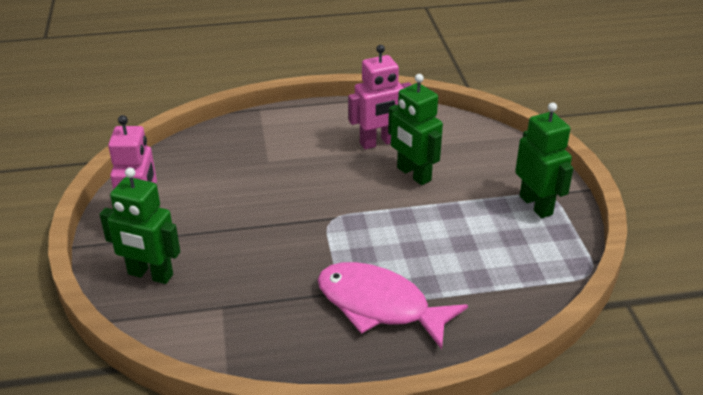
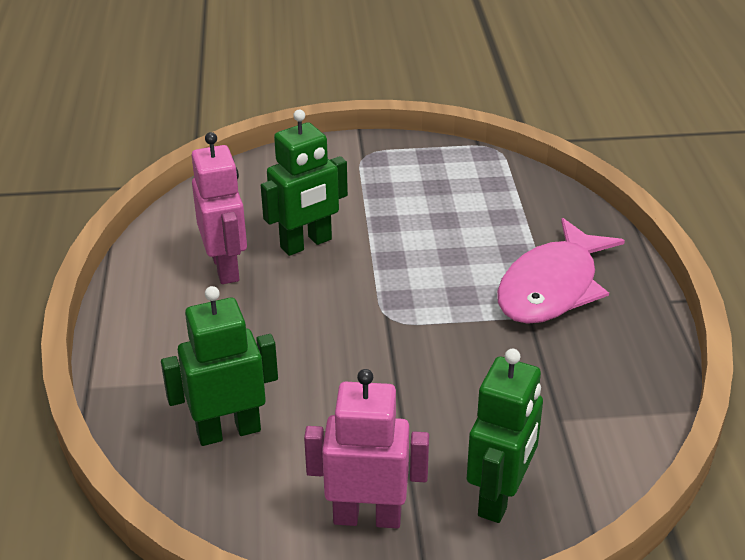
camera: 85 degrees left, 0 degrees up
green robot [515,102,574,218] -> green robot moved to [161,286,278,446]

